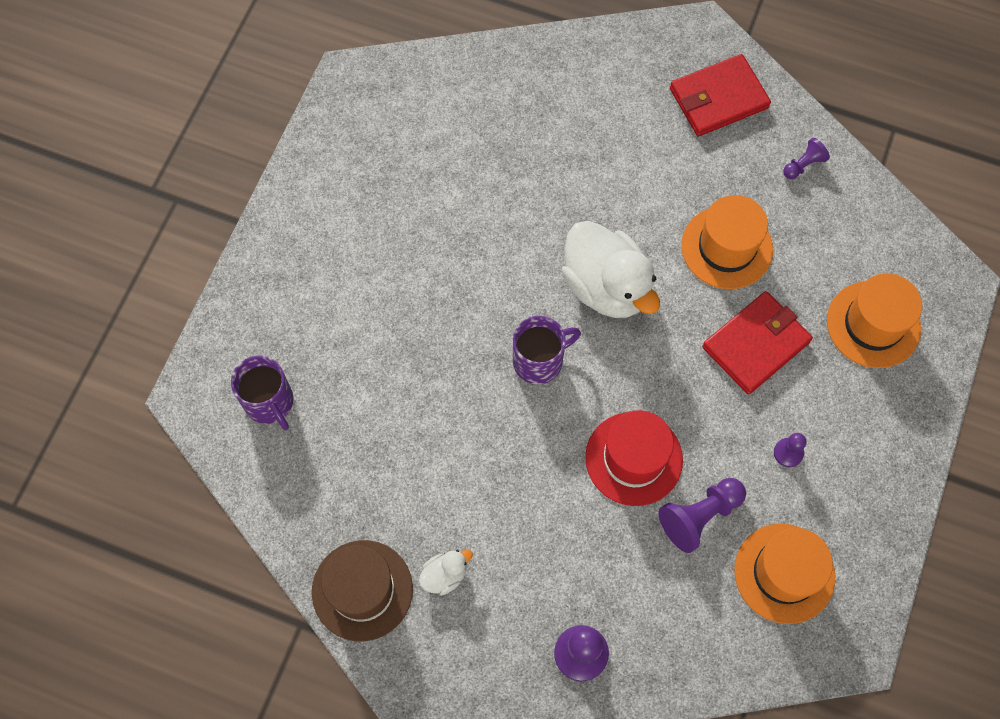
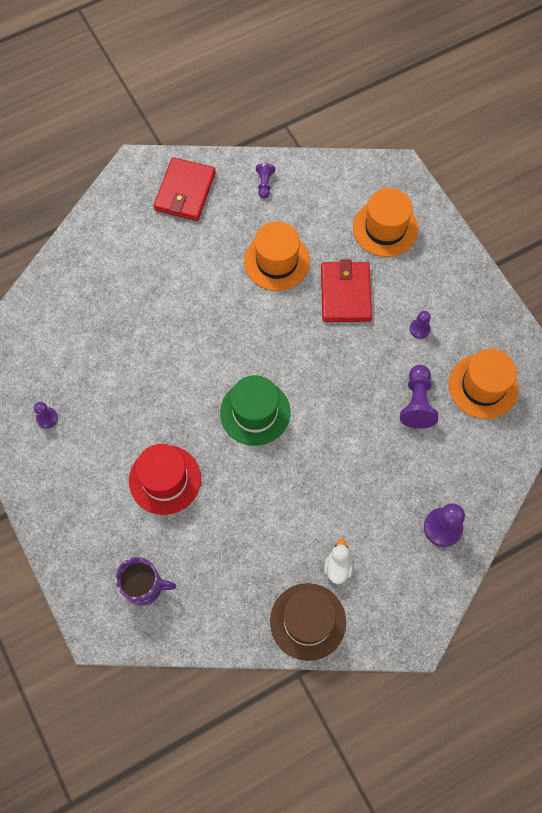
camera: 50 degrees left, 0 degrees up
purple mug [513,316,581,385] -> green hat [220,375,290,446]
white duck [562,221,660,318] -> none
red hat [585,410,683,506] -> red hat moved to [129,444,201,515]
none -> purple pawn [34,402,58,428]

